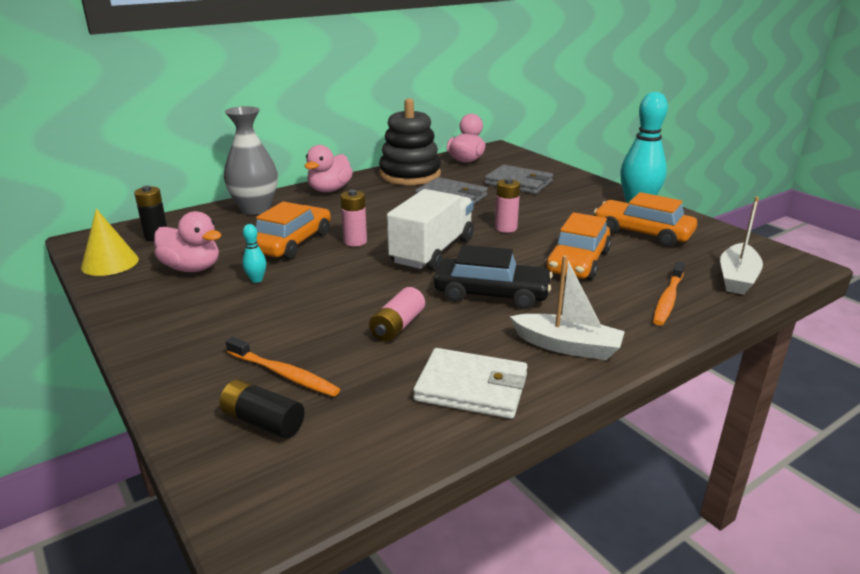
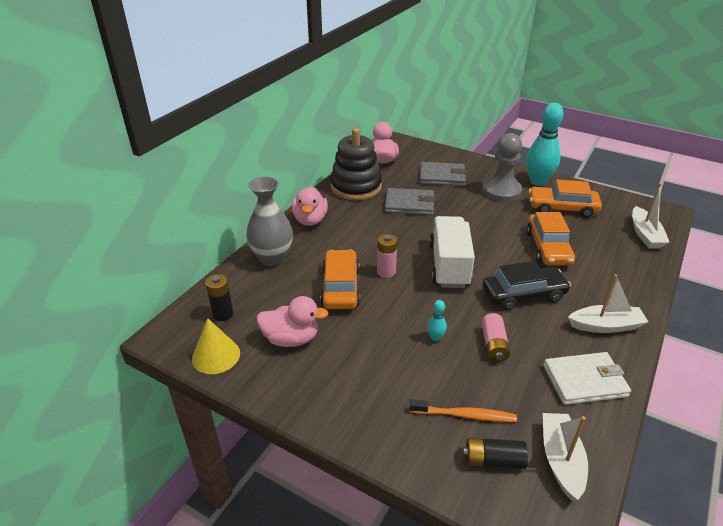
camera: 25 degrees left, 10 degrees up
turquoise bowling pin [242,224,266,283] -> turquoise bowling pin moved to [427,300,447,341]
pink battery [495,178,520,233] -> none
orange toothbrush [653,261,685,326] -> none
none -> grey pawn [482,133,522,202]
none -> white boat [543,413,588,501]

